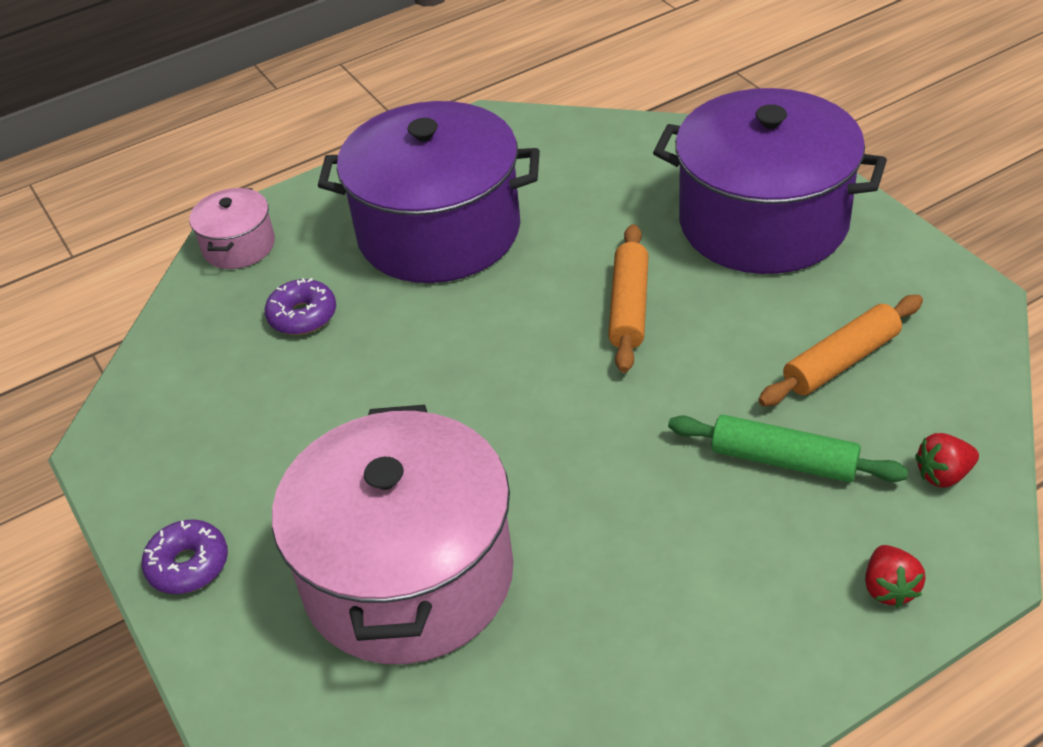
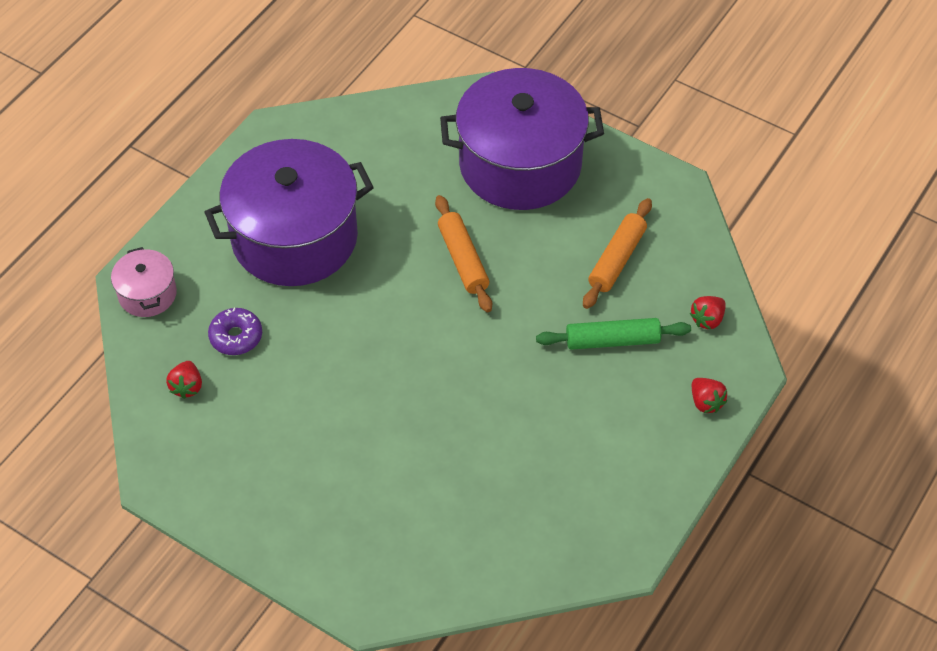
camera: 30 degrees left, 10 degrees up
purple donut [142,520,228,594] -> none
pink pot [272,405,513,664] -> none
none -> red strawberry [166,361,202,399]

